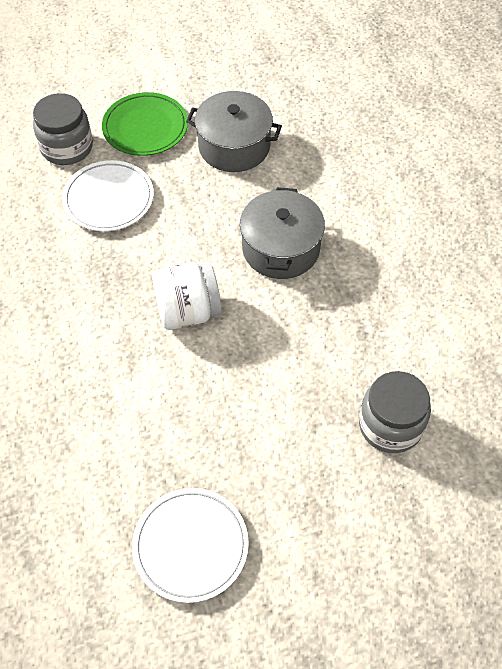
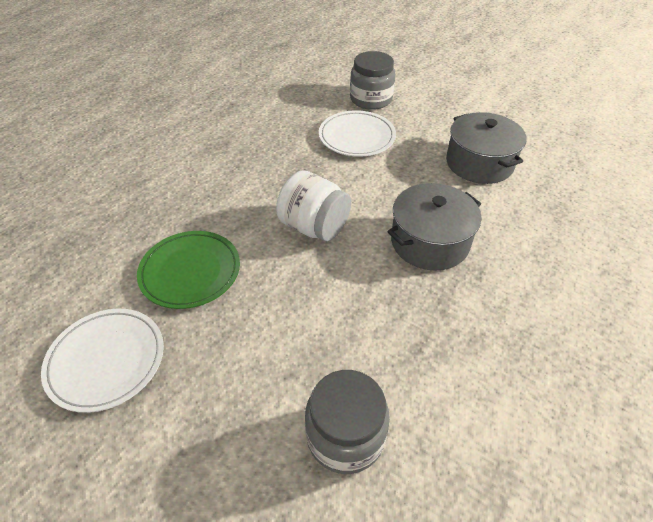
camera: 50 degrees right, 10 degrees down
green plate [102,92,188,156] -> green plate moved to [137,231,240,309]

